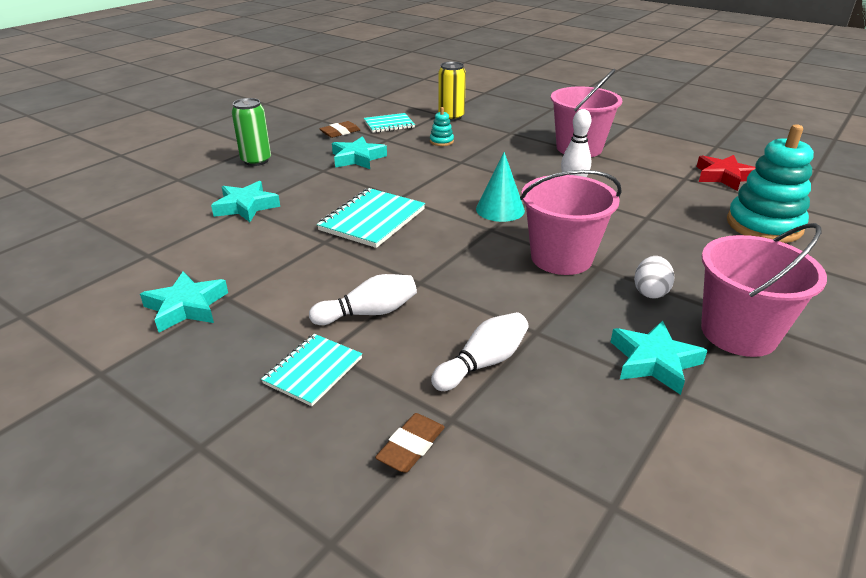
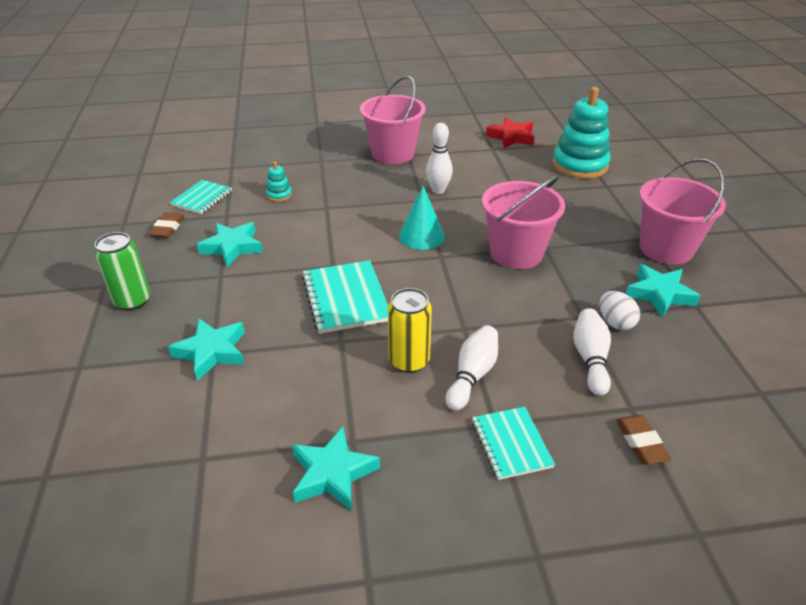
camera: 45 degrees left, 5 degrees up
yellow can [438,62,466,121] -> yellow can moved to [388,288,432,373]
white egg [634,256,674,299] -> white egg moved to [600,291,640,330]

